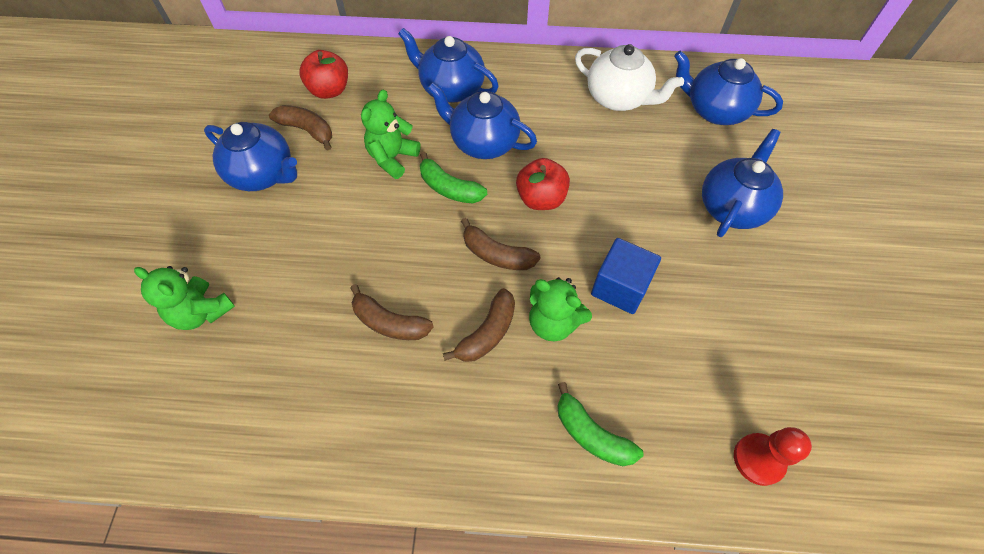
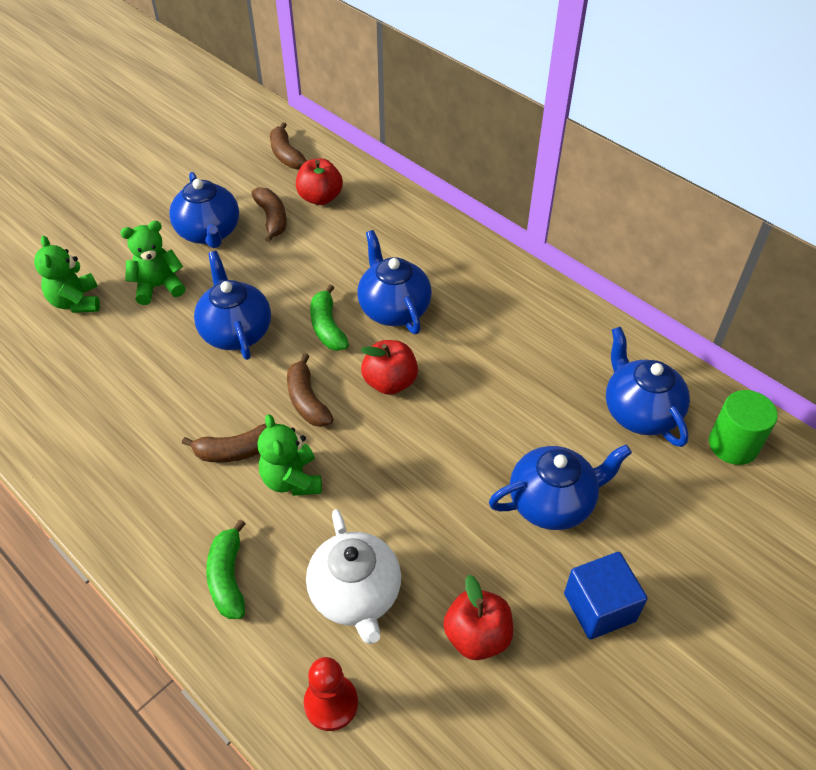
camera: 40 degrees right, 10 degrees down
brown banana [350,284,434,340] -> brown banana moved to [270,122,307,169]
green teddy bear [361,89,421,179] -> green teddy bear moved to [120,221,185,305]
blue teapot [398,28,499,103] -> blue teapot moved to [194,251,271,360]
white teapot [575,44,684,111] -> white teapot moved to [306,509,401,644]
blue cube [591,238,661,314] -> blue cube moved to [564,552,648,640]
none -> red apple [443,575,513,660]
none -> green cylinder [709,390,778,465]

